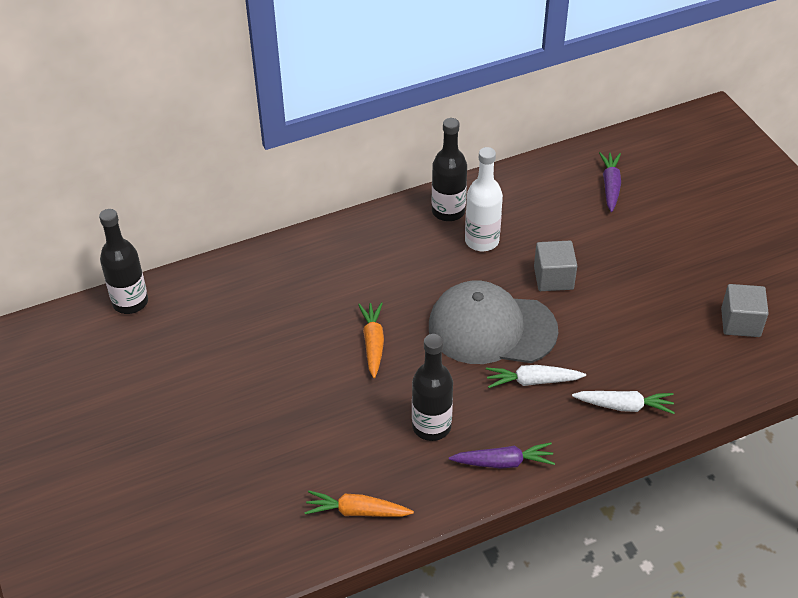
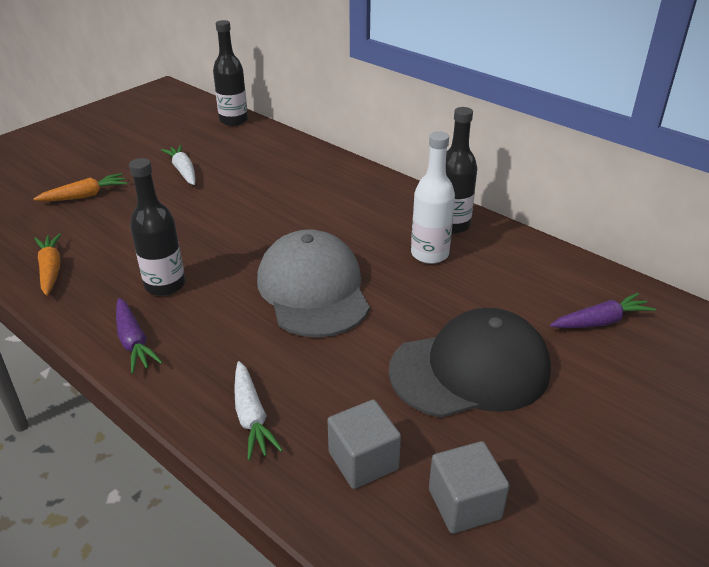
camera: 65 degrees right, 10 degrees down
orange carrot [358,302,384,378] -> orange carrot moved to [34,173,127,201]
white carrot [486,365,586,388] -> white carrot moved to [161,145,196,185]
grey cube [534,241,577,291] -> grey cube moved to [328,399,401,489]
none -> black cap [389,308,551,418]

